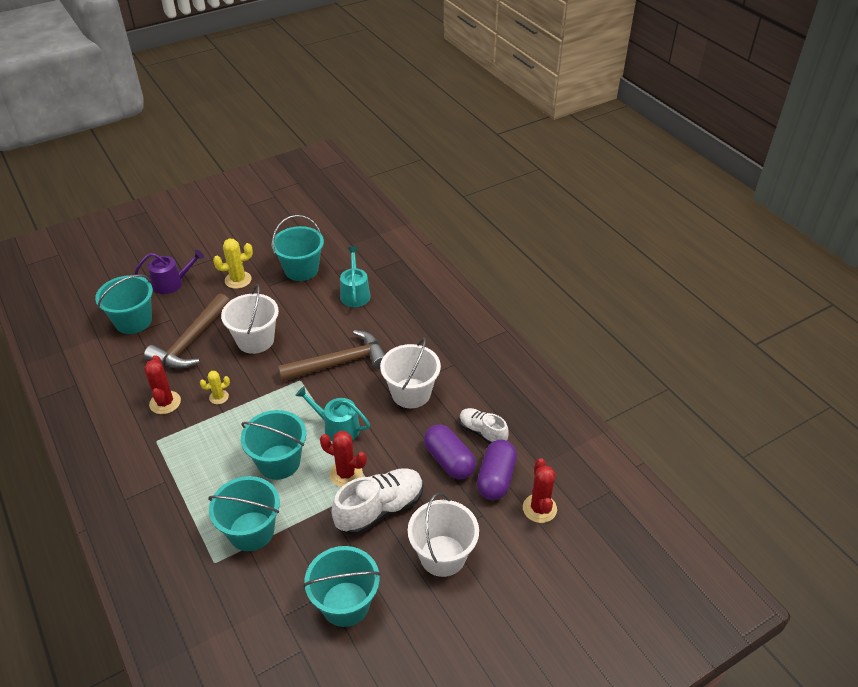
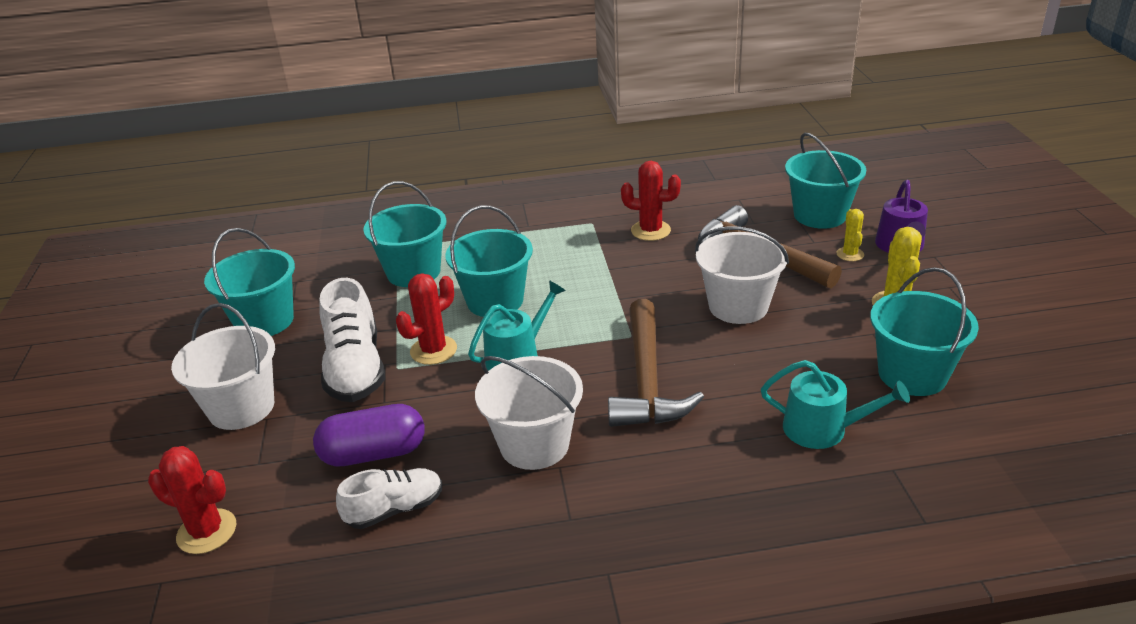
camera: 115 degrees right, 10 degrees down
yellow cactus [200,371,230,404] -> yellow cactus moved to [836,209,864,261]
purple capsule [477,440,517,500] -> none

